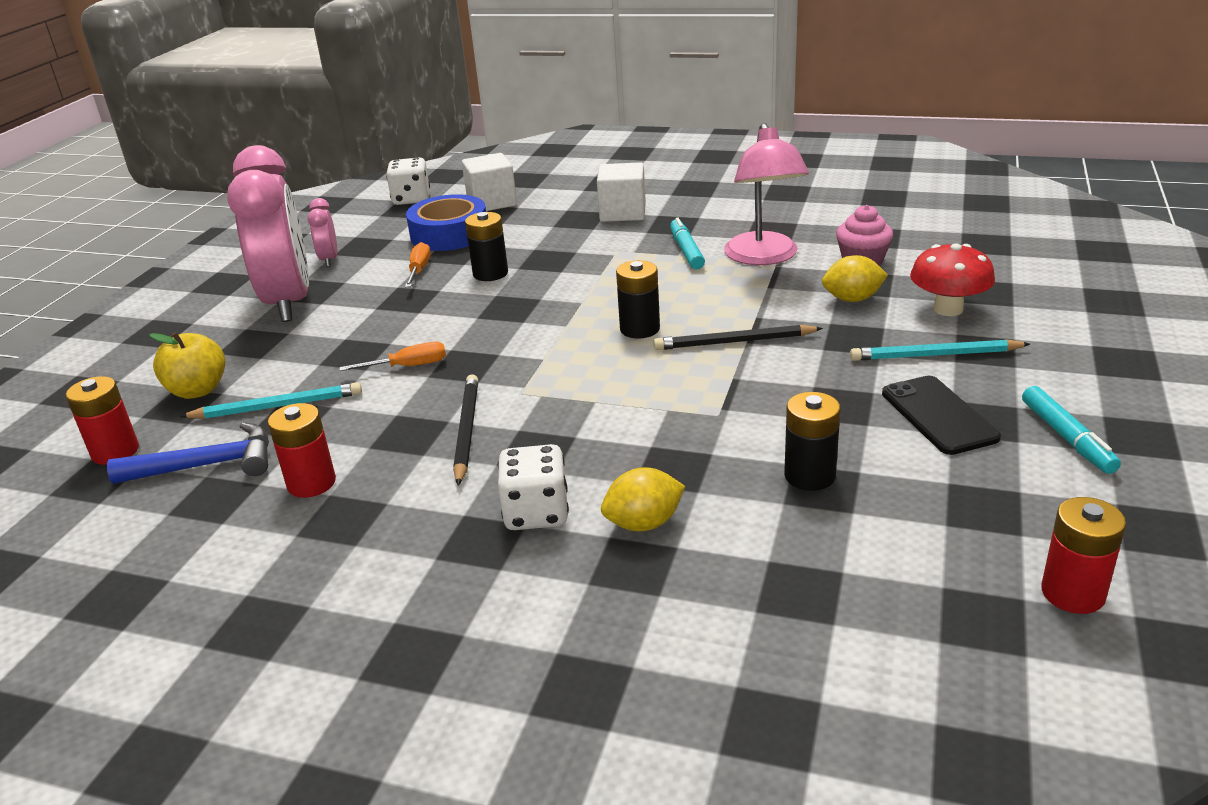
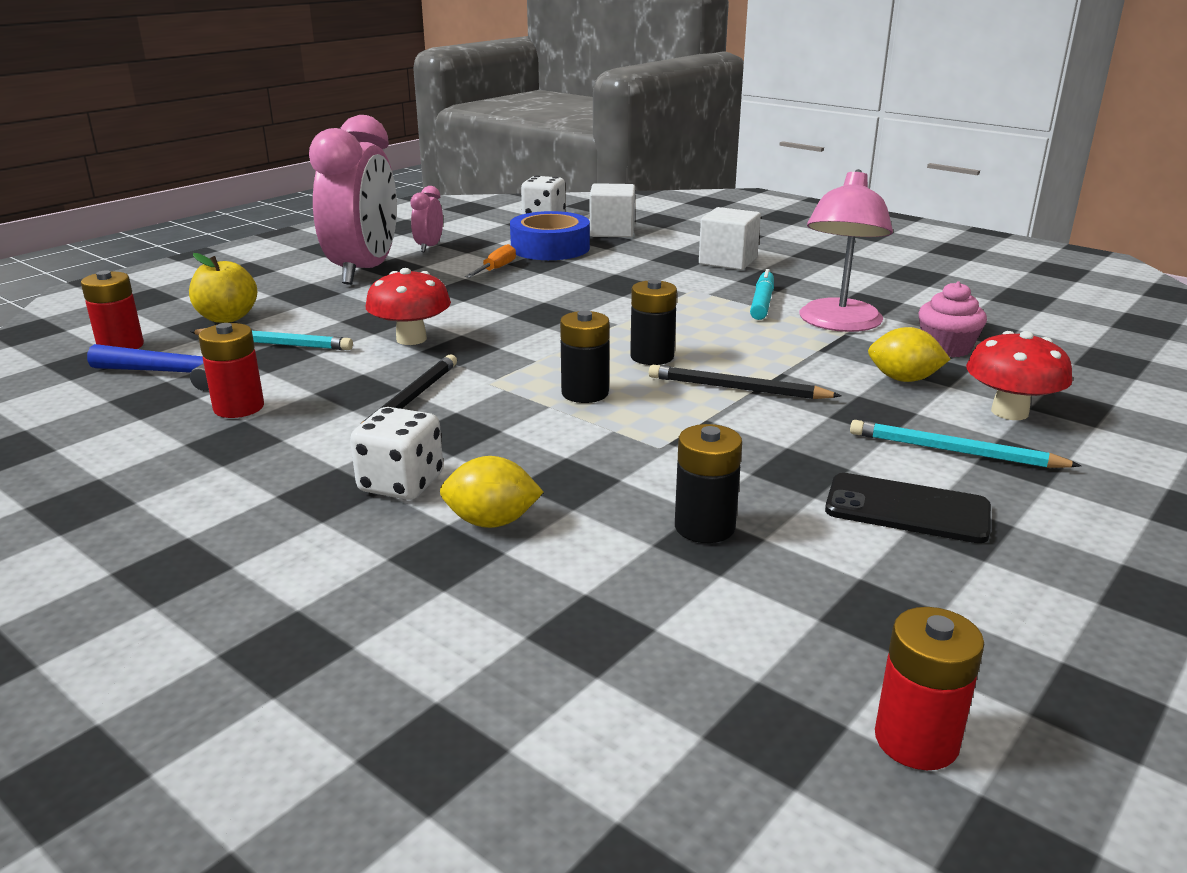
camera: 20 degrees right, 5 degrees down
orange screwdriver [340,342,446,371] -> red mushroom [365,268,451,345]
black battery [465,212,508,281] -> black battery moved to [560,310,609,403]
black phone [882,376,1001,455] -> black phone turned 75 degrees counterclockwise [825,473,991,543]
turquoise marker [1022,386,1121,474] -> none

